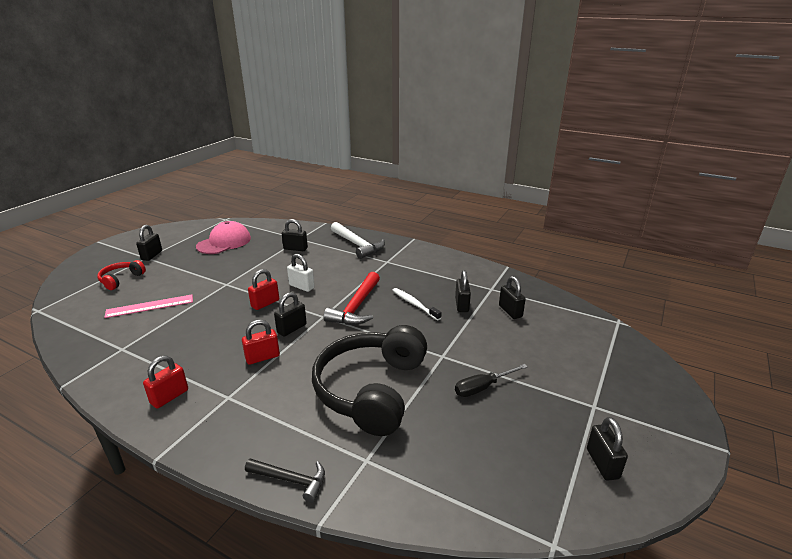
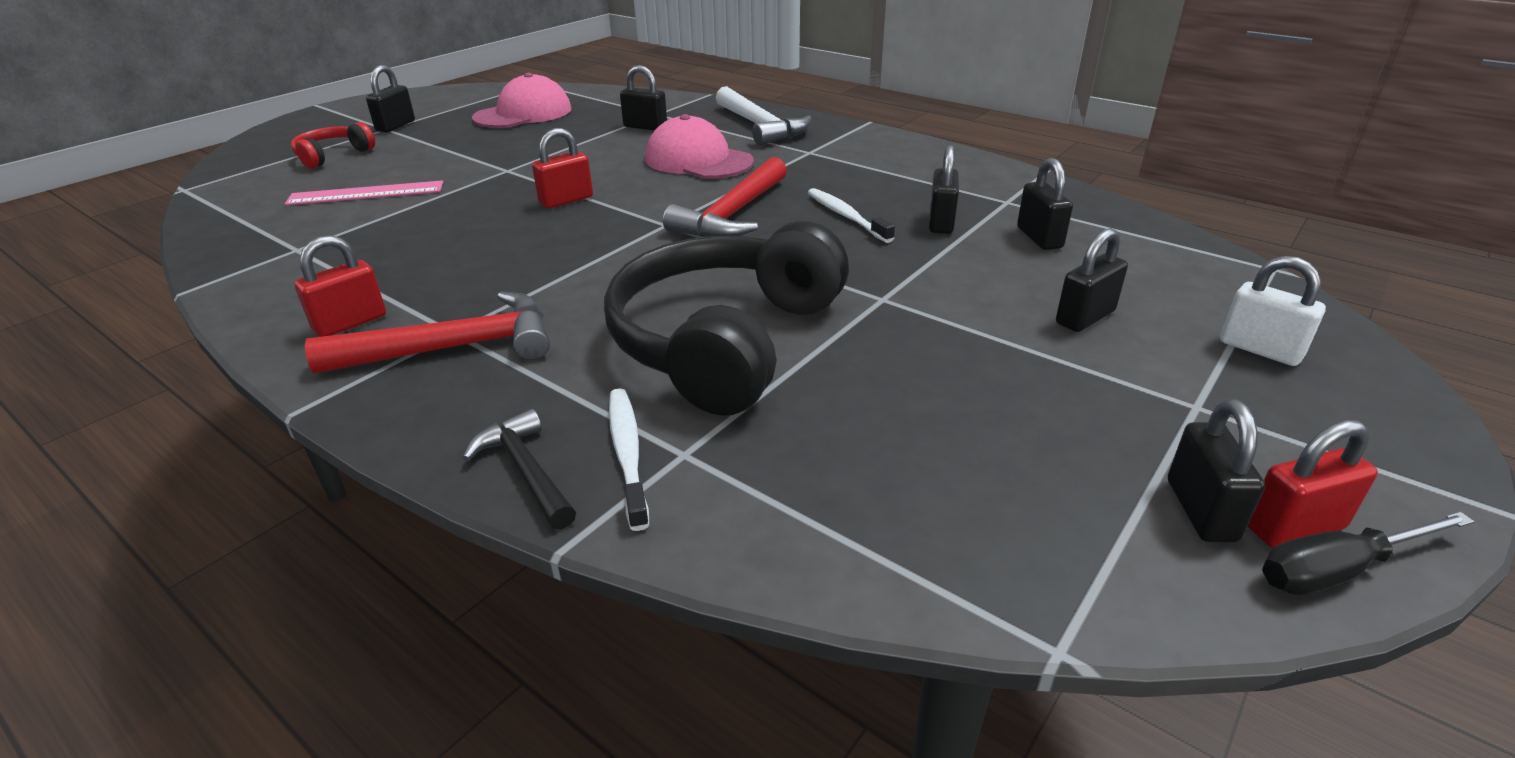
camera: 10 degrees right, 5 degrees up
red padlock [242,320,280,365] -> red padlock moved to [1248,420,1378,548]
black hammer [245,459,325,502] -> black hammer turned 150 degrees counterclockwise [463,409,576,530]
black padlock [274,292,307,337] -> black padlock moved to [1056,228,1128,332]
white padlock [287,254,315,292] -> white padlock moved to [1220,256,1326,366]
black screwdriver [455,364,528,397] -> black screwdriver moved to [1262,512,1474,595]
none -> red hammer [305,292,550,373]
none -> white toothbrush [609,388,649,531]
none -> pink cap [645,114,754,179]

